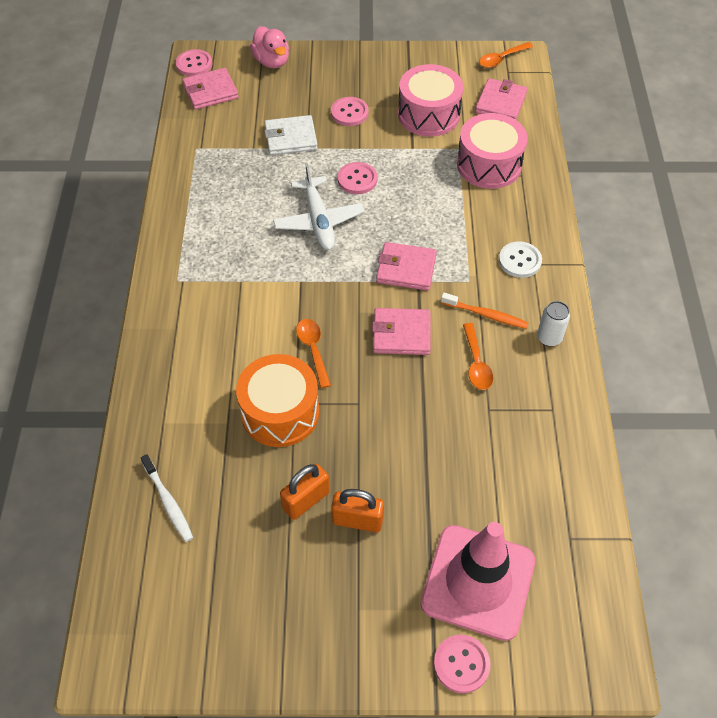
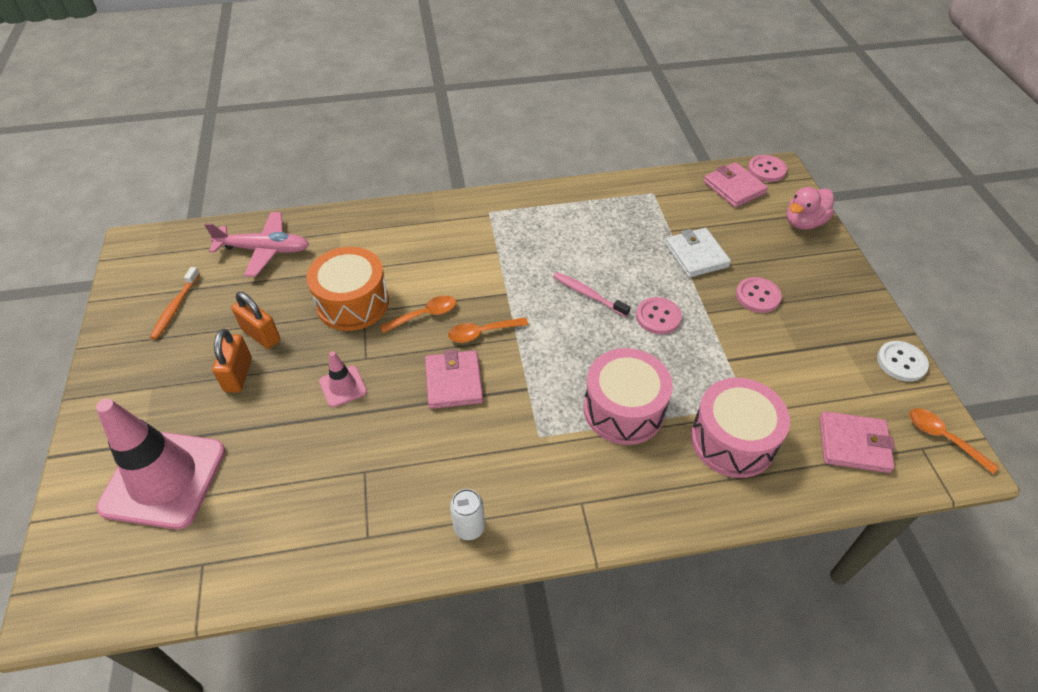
camera: 80 degrees right, 5 degrees down
white toothbrush [141,454,193,542] -> pink plane [204,212,309,277]
white plane [273,163,364,250] -> pink toothbrush [553,272,631,317]
pink wallet [376,242,437,291] -> none
pink drum [398,64,463,137] -> pink drum moved to [584,348,673,445]
pink button [434,634,491,693] -> none
orange toothbrush [441,293,529,329] -> orange toothbrush moved to [150,267,200,339]
orange spoon [463,323,493,390] -> orange spoon moved to [448,317,528,343]
white button [499,241,542,278] -> white button moved to [877,341,929,382]
none -> pink traffic cone [319,351,367,407]

